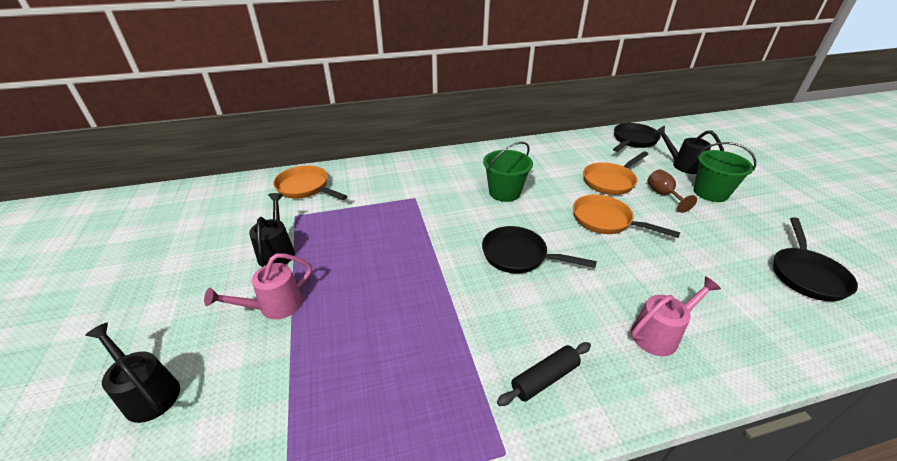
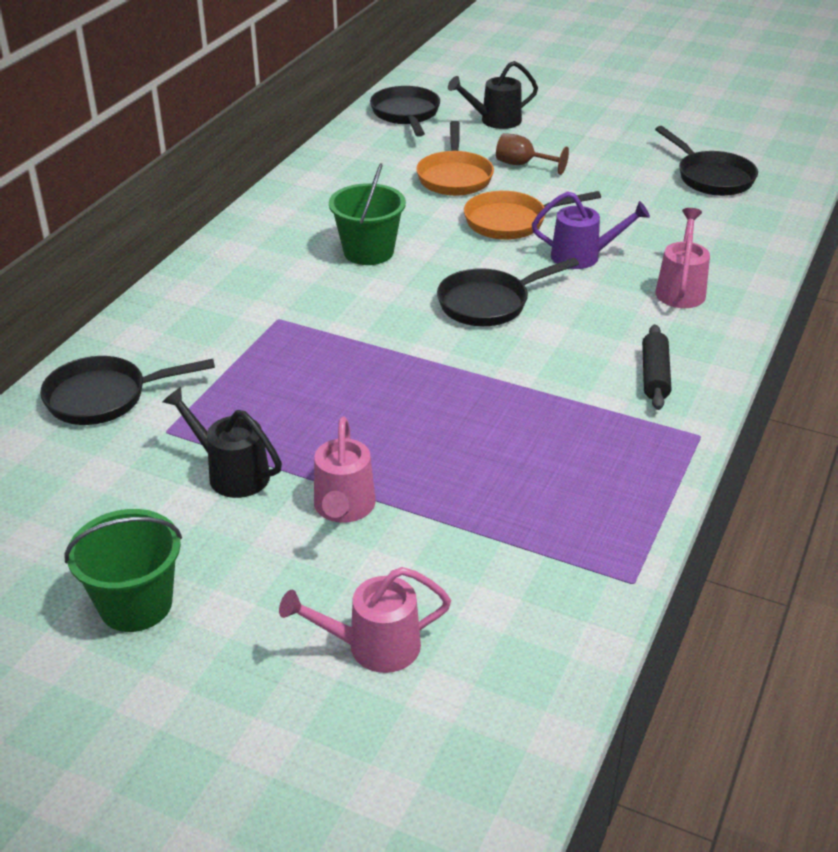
camera: 50 degrees left, 0 degrees up
black watering can [85,323,180,423] -> pink watering can [279,567,451,673]
orange pan [273,165,347,200] -> black pan [40,356,215,425]
green bucket [694,142,756,202] -> green bucket moved to [64,509,182,632]
none -> purple watering can [532,191,650,269]

